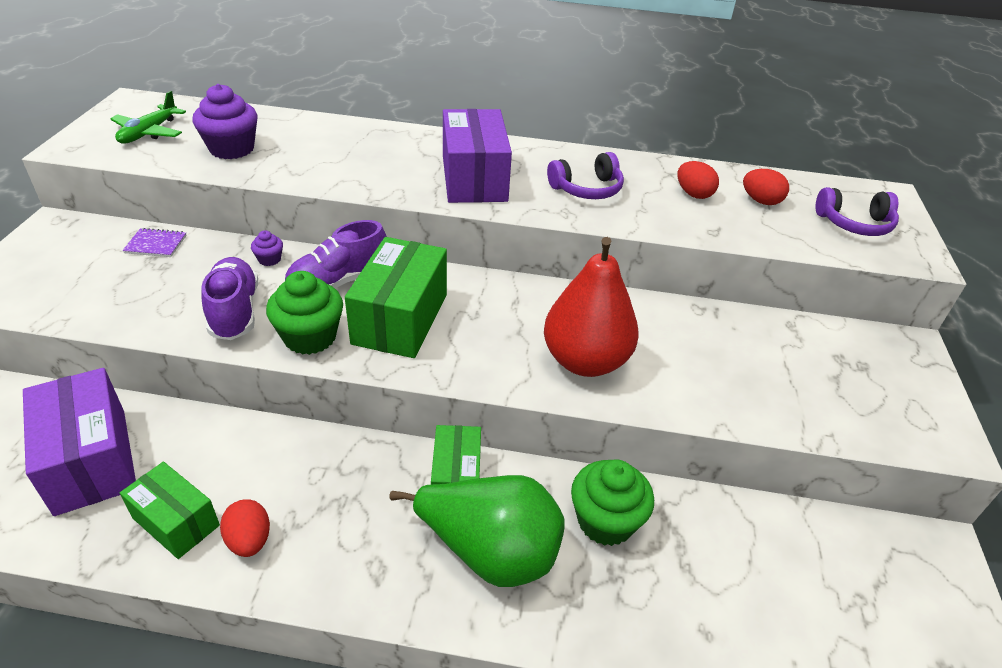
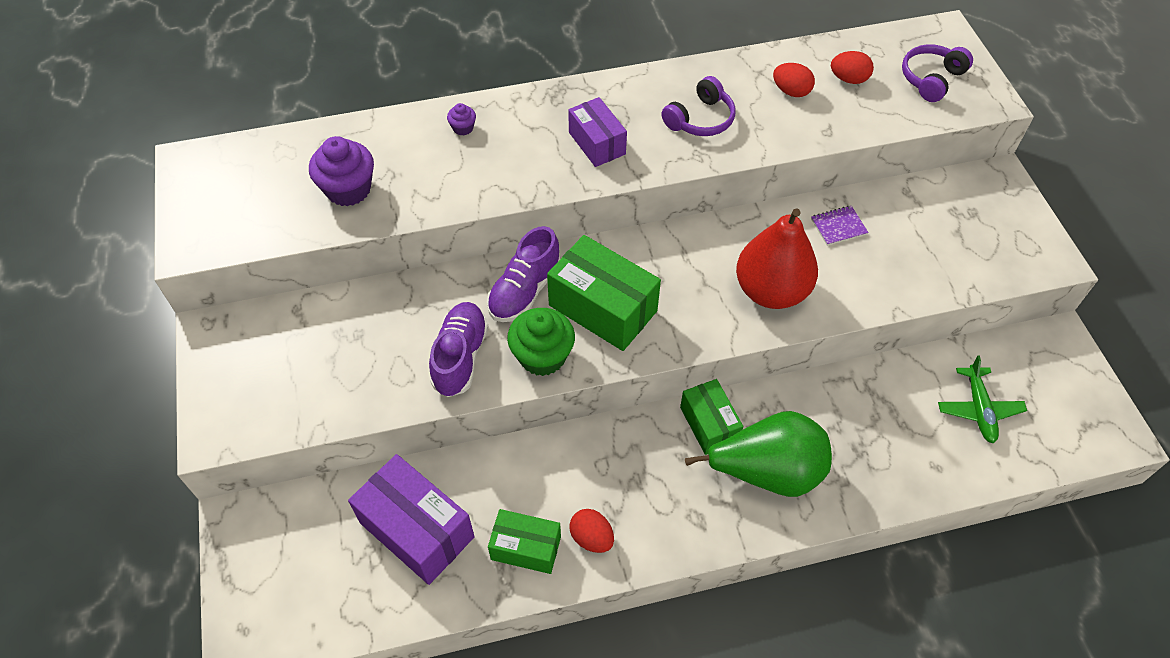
camera: 20 degrees left, 15 degrees up
green plane [110,91,186,144] -> green plane moved to [938,356,1027,443]
purple notebook [122,228,187,257] -> purple notebook moved to [811,206,869,246]
purple shoe [201,257,258,340] -> purple shoe turned 45 degrees clockwise [429,302,488,397]
purple cupcake [251,230,283,266] -> purple cupcake moved to [447,103,476,136]
green box [345,237,447,358] -> green box turned 45 degrees counterclockwise [547,235,661,351]
purple box [443,109,512,203] -> purple box [568,97,627,167], size x0.62
green cupcake [571,460,654,546] -> none
purple headphones [816,187,899,236] -> purple headphones turned 150 degrees clockwise [902,44,973,102]

